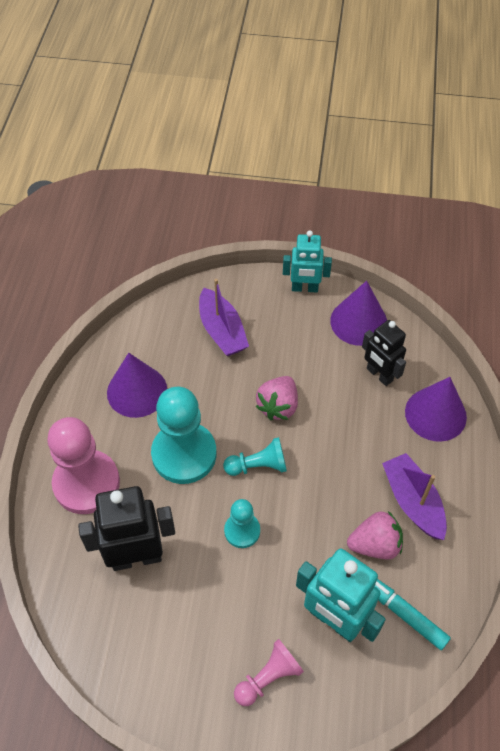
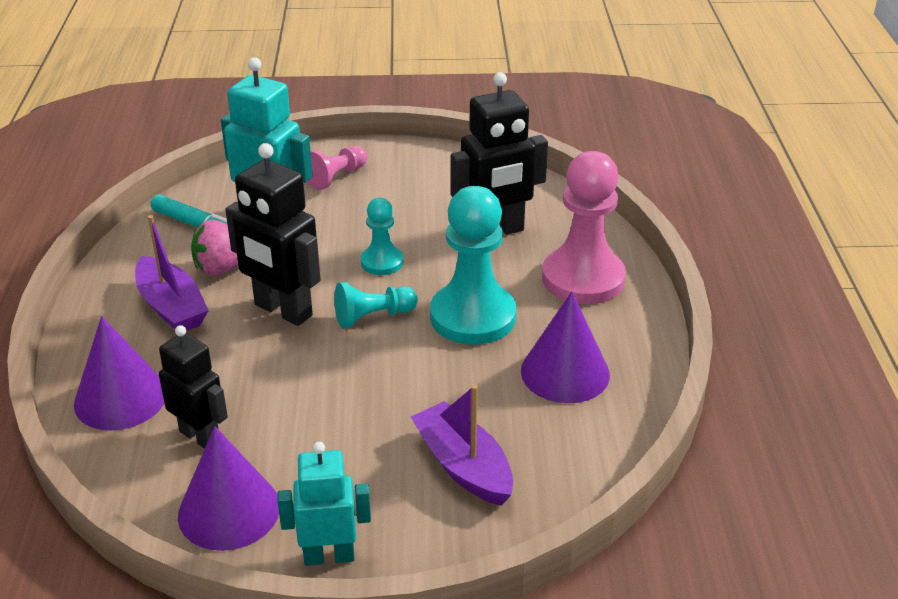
camera: 170 degrees right, 20 degrees down
pink strawberry [256,376,298,420] -> none
none -> black robot [225,143,321,326]

